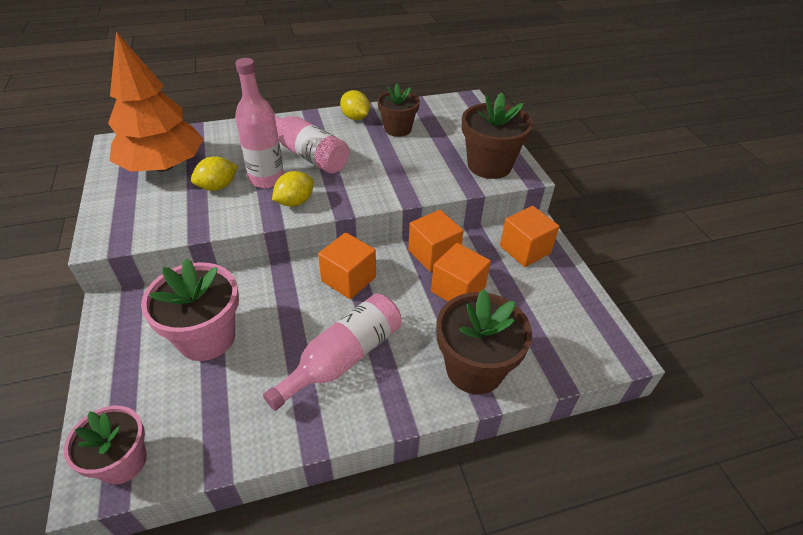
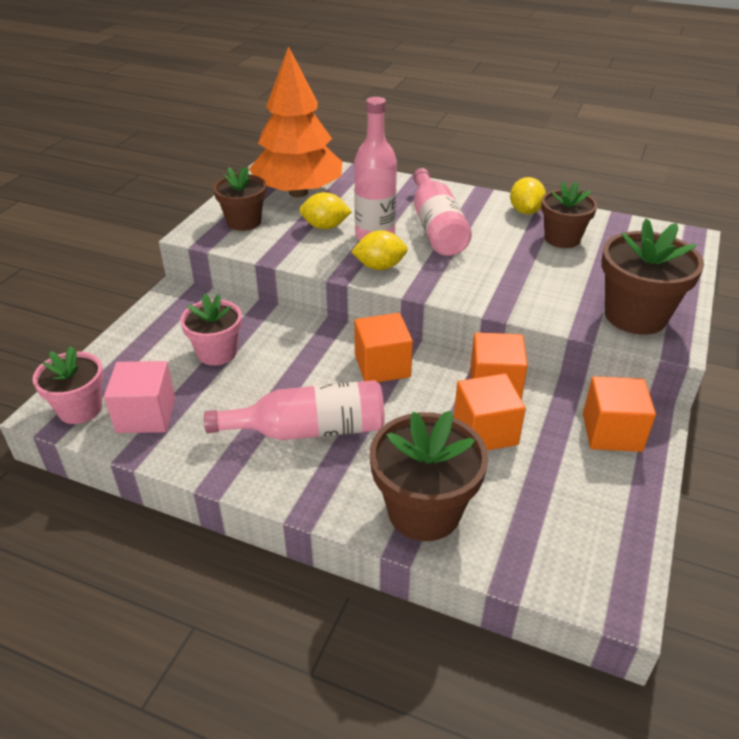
camera: 40 degrees right, 5 degrees down
pink flower pot [141,259,239,361] -> pink flower pot [180,294,242,365], size x0.67
none -> pink cube [104,361,175,433]
none -> brown flower pot [213,167,266,231]

